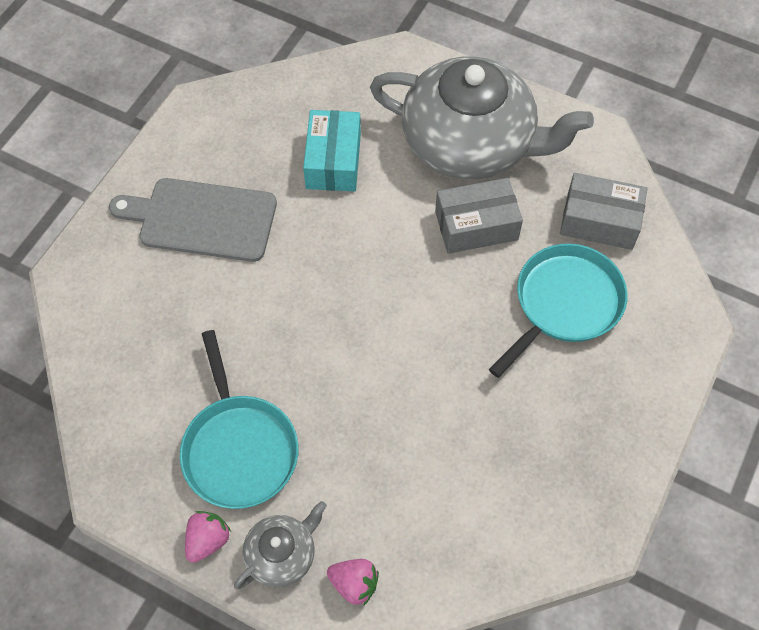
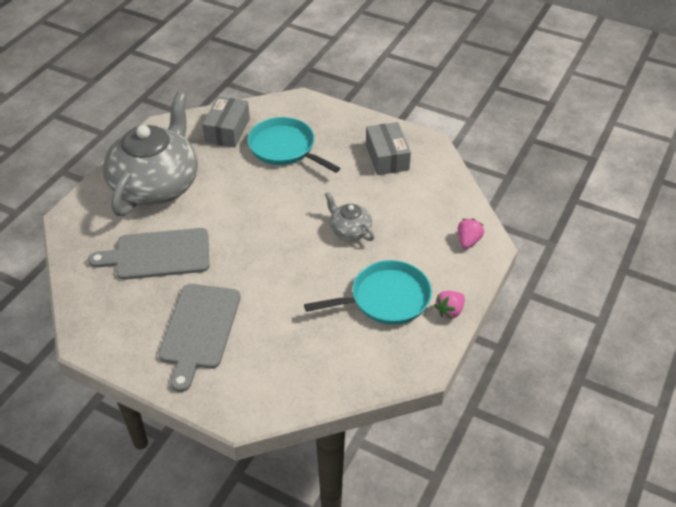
camera: 90 degrees left, 15 degrees down
pink strawberry [185,511,231,563] -> pink strawberry turned 75 degrees counterclockwise [434,291,465,319]
grey teapot [234,501,327,589] -> grey teapot moved to [325,192,374,241]
turquoise box [303,110,361,192] -> grey cutting board [88,228,210,280]
grey box [435,178,523,254] -> grey box moved to [366,122,411,175]

